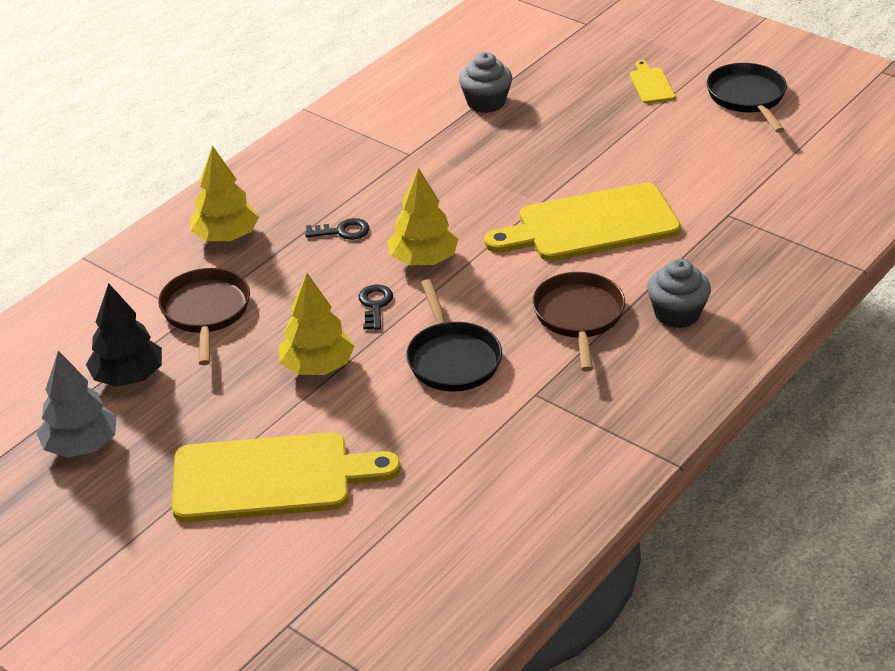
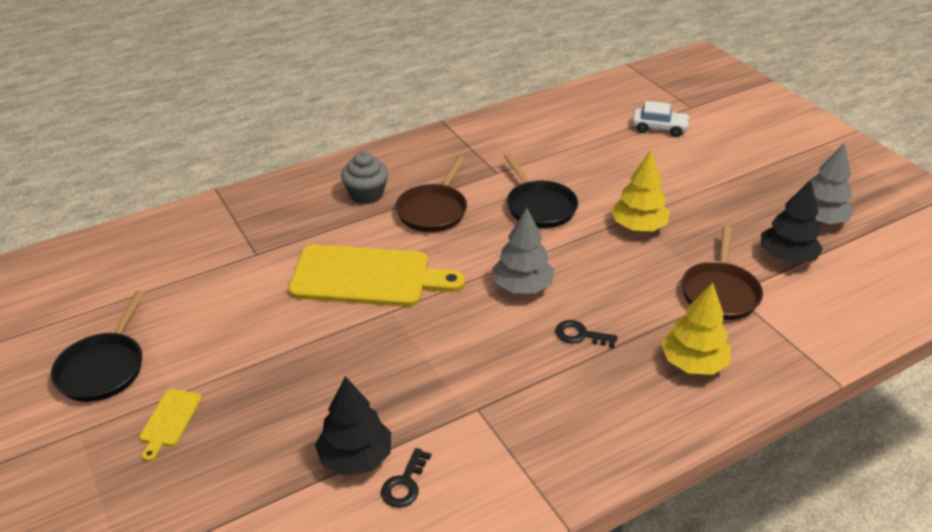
camera: 160 degrees left, 0 degrees up
yellow cutting board [172,433,401,522] -> none
black key [359,284,393,330] -> black key moved to [381,448,431,508]
yellow tree [387,168,458,265] -> grey tree [492,208,555,294]
black pan [406,279,502,391] -> black pan turned 150 degrees clockwise [504,153,578,228]
grey cupcake [459,52,512,113] -> black tree [315,376,391,476]
none -> white car [632,101,690,137]

